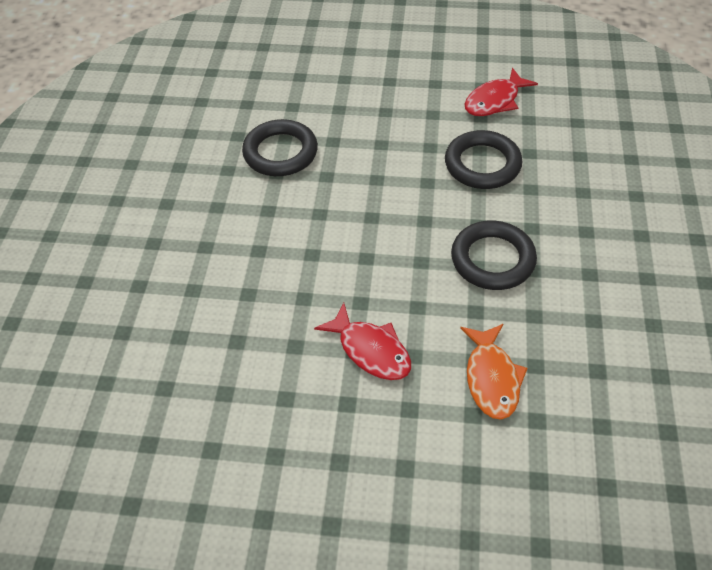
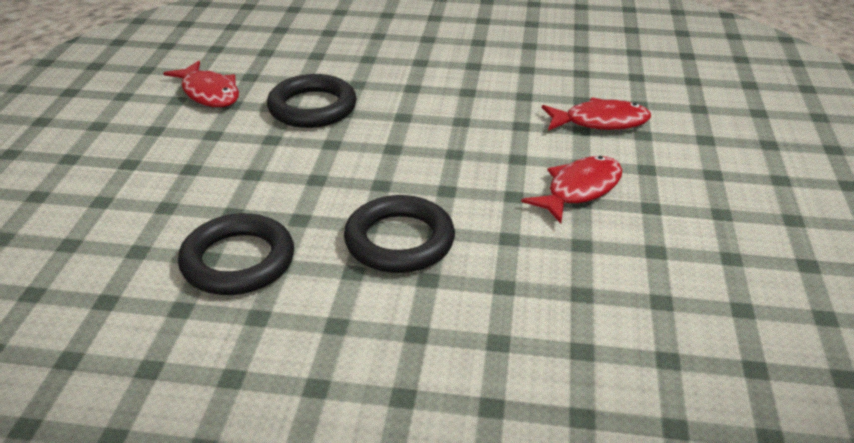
camera: 90 degrees left, 15 degrees down
black ring [451,221,537,290] -> black ring moved to [344,195,455,273]
orange fish [460,324,528,419] -> red fish [542,97,651,131]

